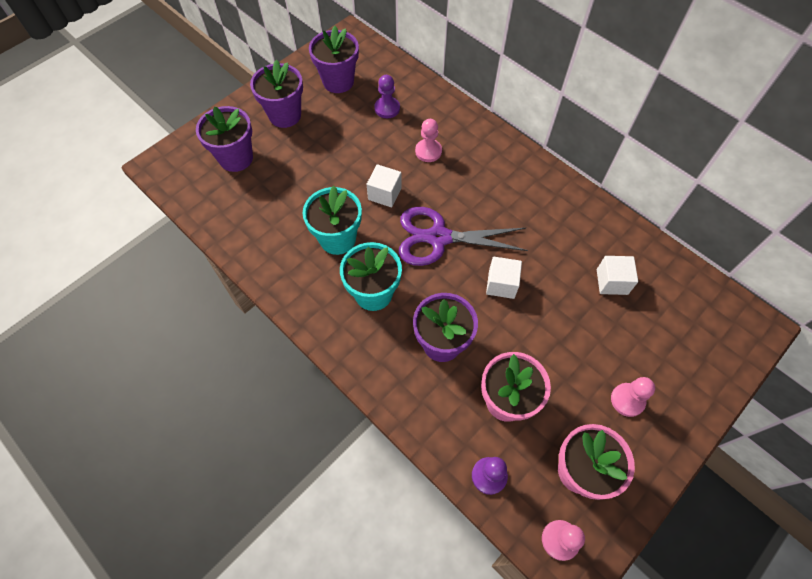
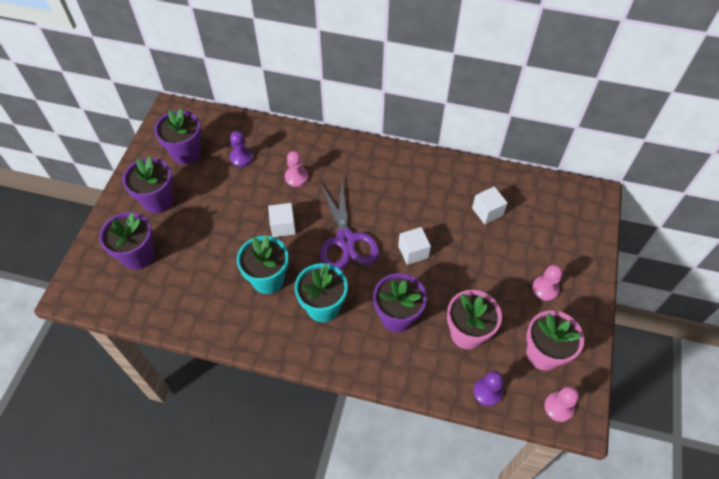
camera: 30 degrees left, 5 degrees down
purple scissors [399,207,528,266] -> purple scissors turned 75 degrees counterclockwise [320,180,380,270]

